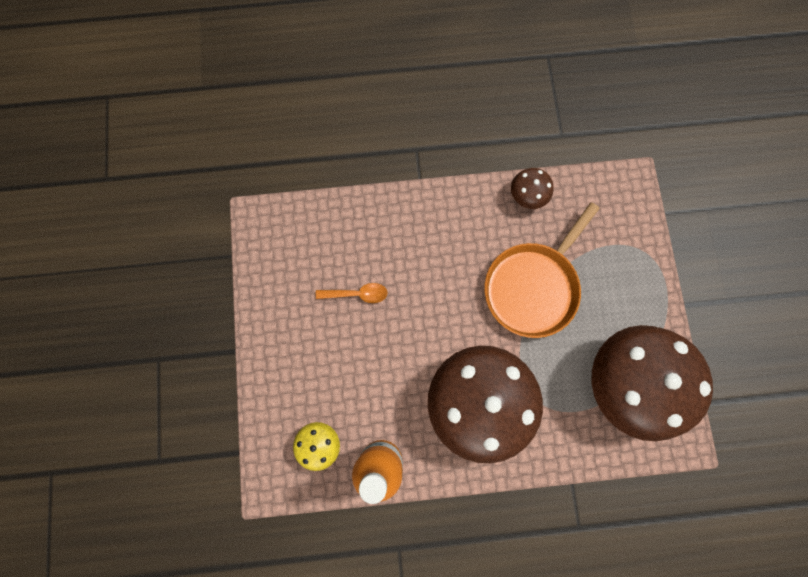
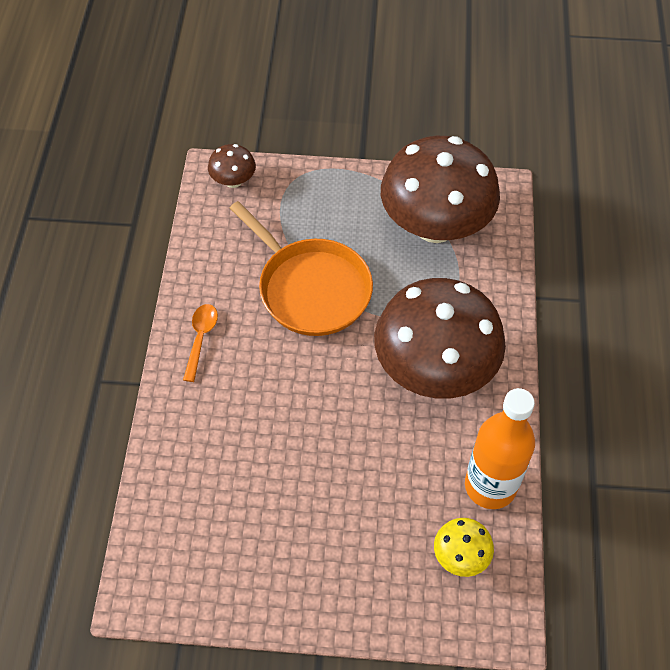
camera: 80 degrees left, 20 degrees down
orange spoon [316,283,388,303] -> orange spoon moved to [183,304,218,382]
brown mushroom [511,168,554,209] -> brown mushroom moved to [208,144,256,188]

